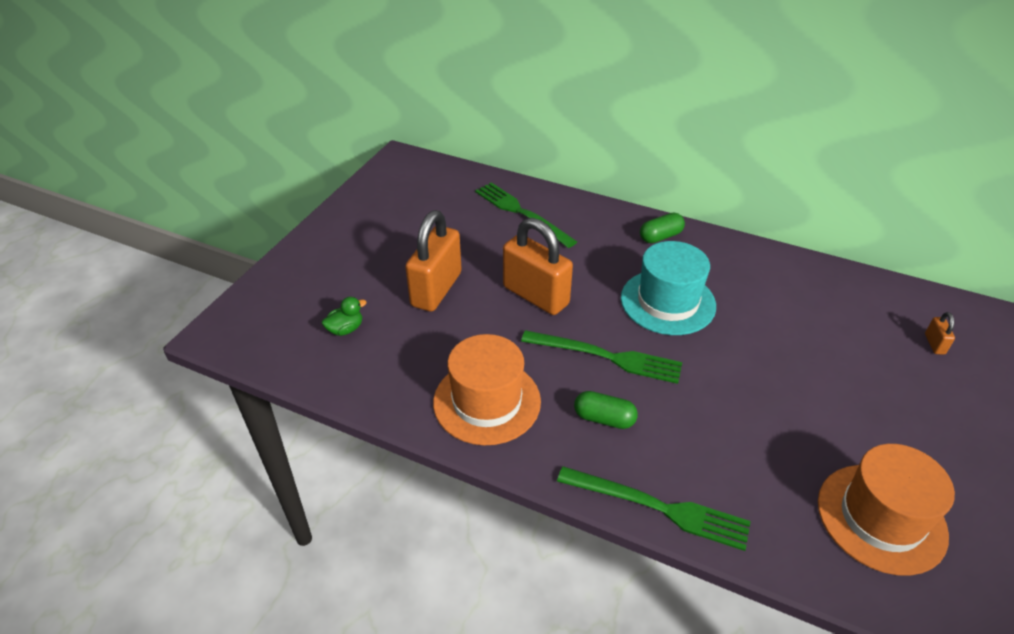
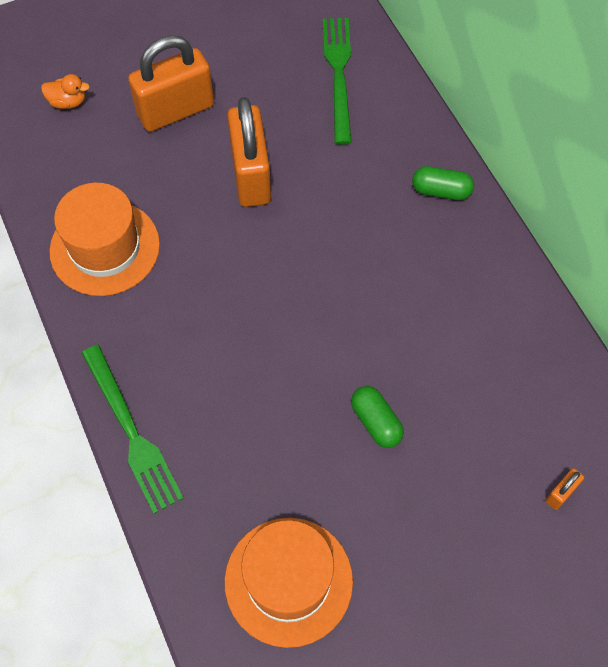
camera: 40 degrees right, 20 degrees up
green duck [322,297,367,336] -> orange duck [41,74,90,109]
green fork [521,330,682,384] -> none
green capsule [574,391,638,429] -> green capsule moved to [351,386,404,448]
turquoise hat [621,241,716,335] -> none

